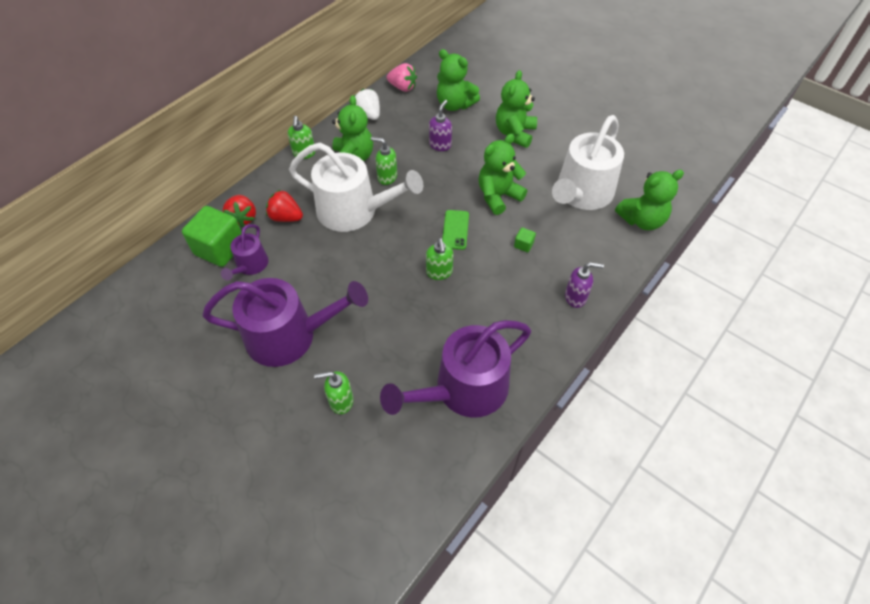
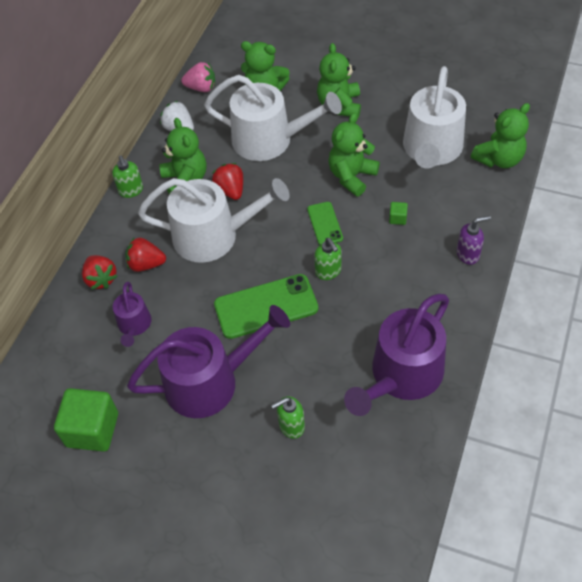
camera: 15 degrees left, 0 degrees up
green cube [182,206,242,267] -> green cube moved to [54,388,118,452]
green soap dispenser [371,137,397,185] -> red strawberry [212,163,243,200]
purple soap dispenser [429,100,452,151] -> white watering can [204,75,342,161]
none -> green phone [214,274,318,339]

